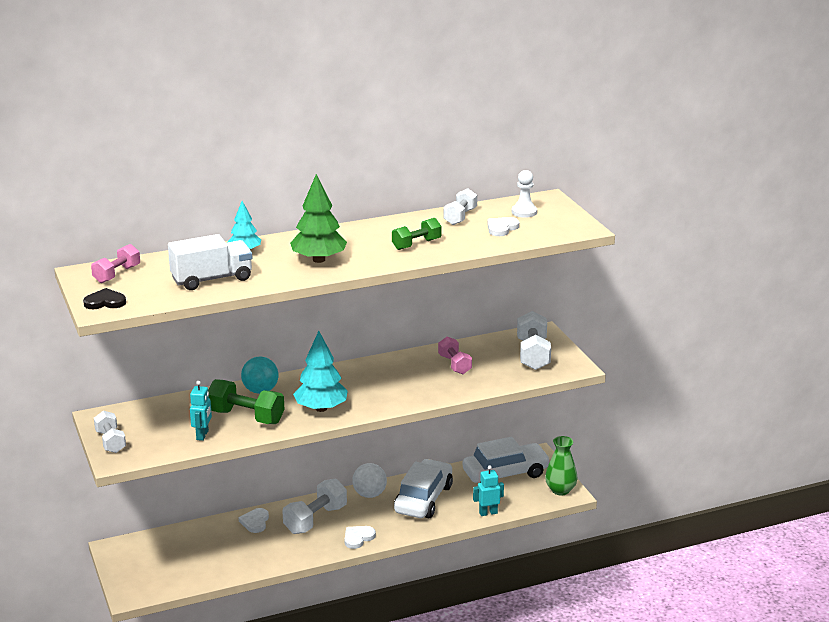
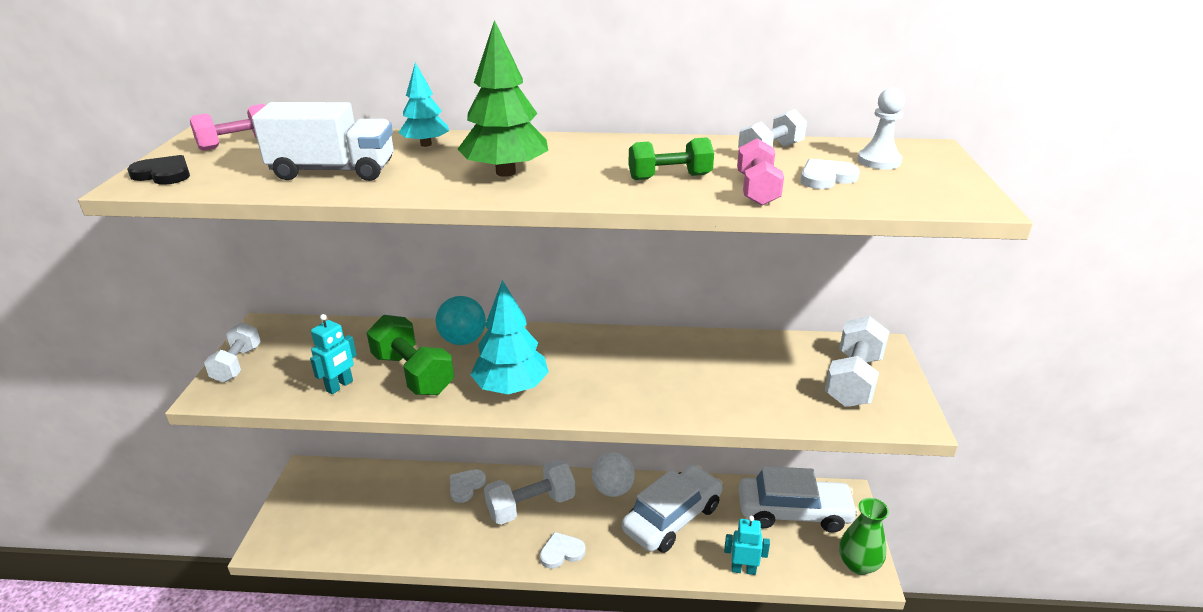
camera: 25 degrees right, 5 degrees up
pink dumbbell [438,336,472,374] -> pink dumbbell moved to [737,138,784,206]

